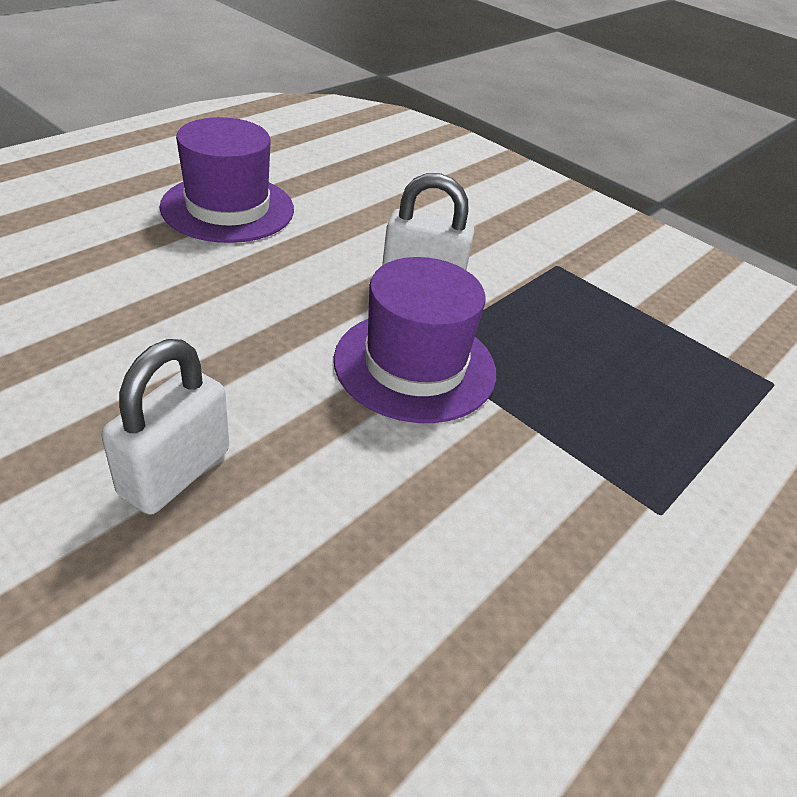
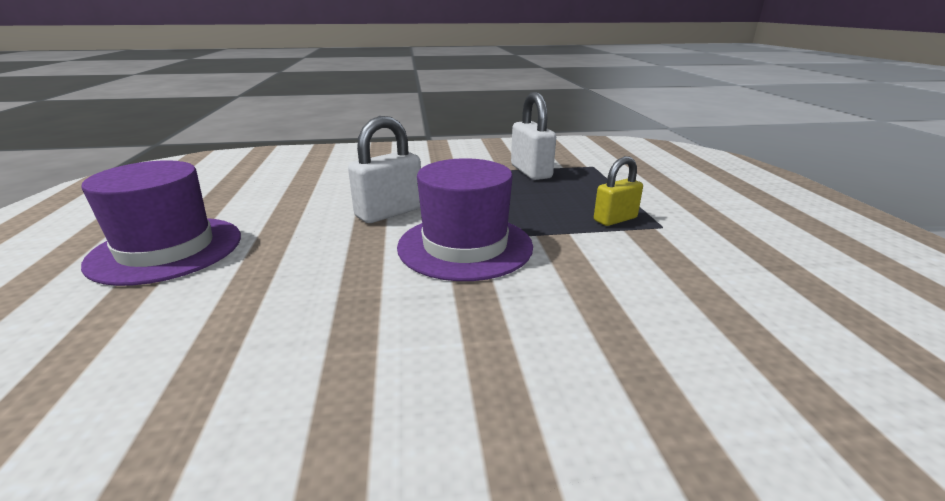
camera: 45 degrees left, 15 degrees down
white padlock [101,339,229,515] -> white padlock moved to [511,92,556,180]
none -> yellow padlock [594,156,643,226]

